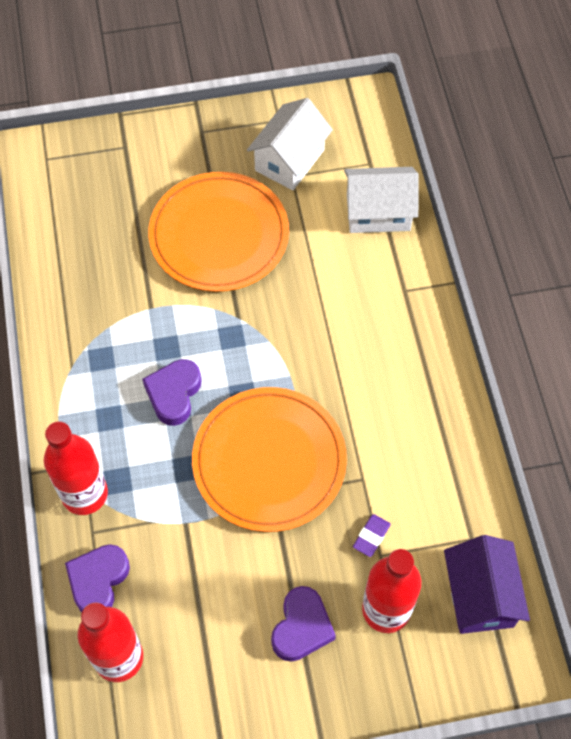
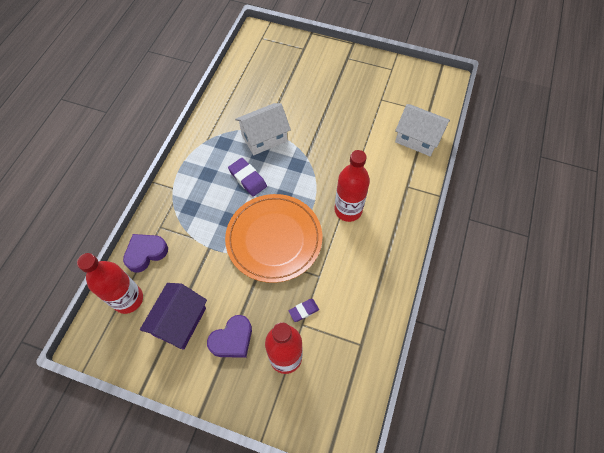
camera: 30 degrees right, 0 degrees up
red bottle [44,421,108,515] -> red bottle moved to [335,150,370,222]
purple heart [142,359,202,426] -> purple eraser [228,158,267,197]
orange plate [148,172,289,292] -> none
white house [247,98,333,190] -> white house moved to [235,103,291,155]
purple house [444,535,530,634] -> purple house moved to [140,283,207,350]

